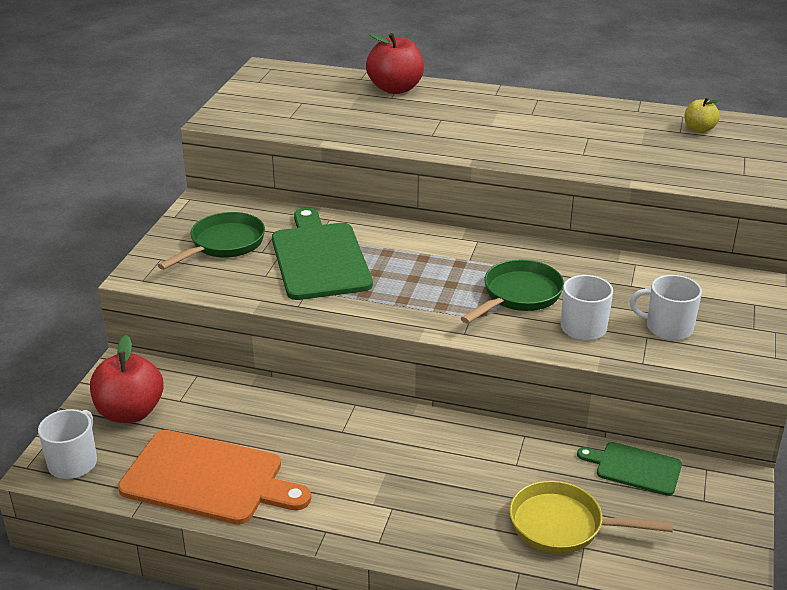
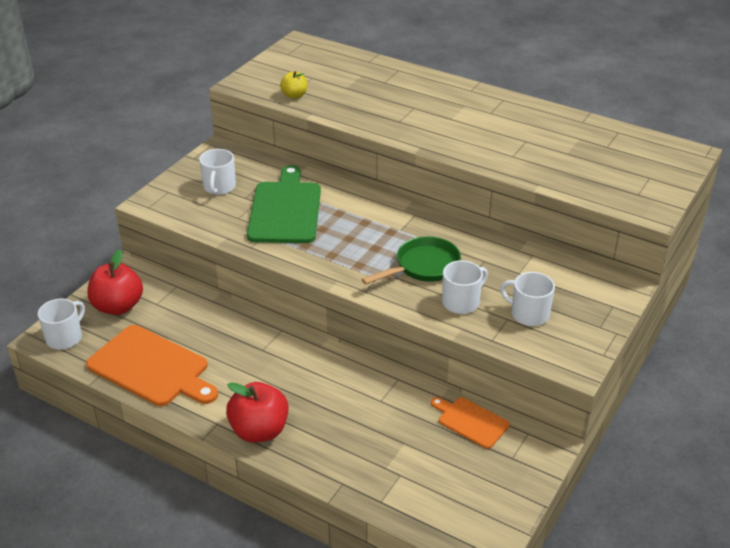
camera: 15 degrees right, 5 degrees up
green pan [158,212,265,270] -> white mug [199,149,236,195]
red apple [366,33,424,94] -> red apple moved to [226,382,288,442]
yellow pan [509,481,673,554] -> none
green cutting board [577,442,682,496] -> orange cutting board [431,397,510,449]
yellow apple [684,98,721,133] -> yellow apple moved to [280,71,307,99]

